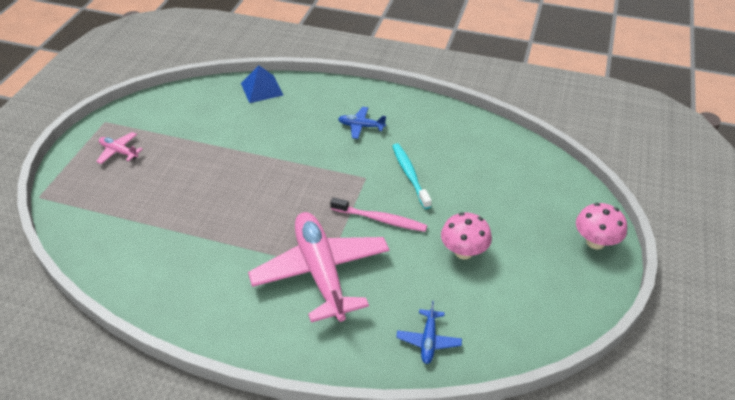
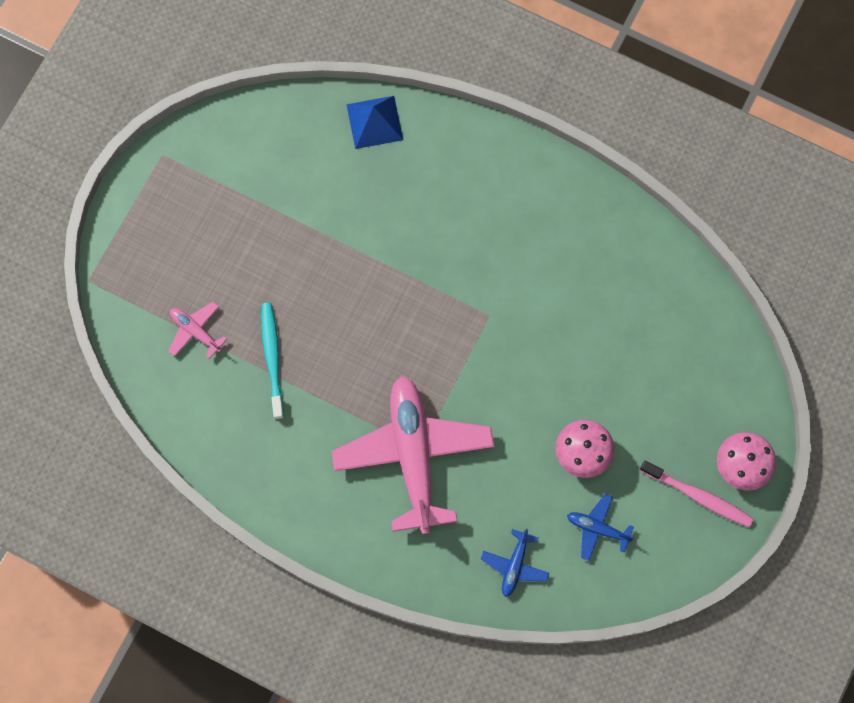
camera: 10 degrees right, 30 degrees up
pink plane [96,132,143,164] -> pink plane moved to [168,302,227,359]
pink toothbrush [330,197,427,232] -> pink toothbrush moved to [640,460,754,527]
blue plane [338,107,386,139] -> blue plane moved to [567,494,634,561]
turquoise toothbrush [392,143,432,209] -> turquoise toothbrush moved to [261,303,284,419]

